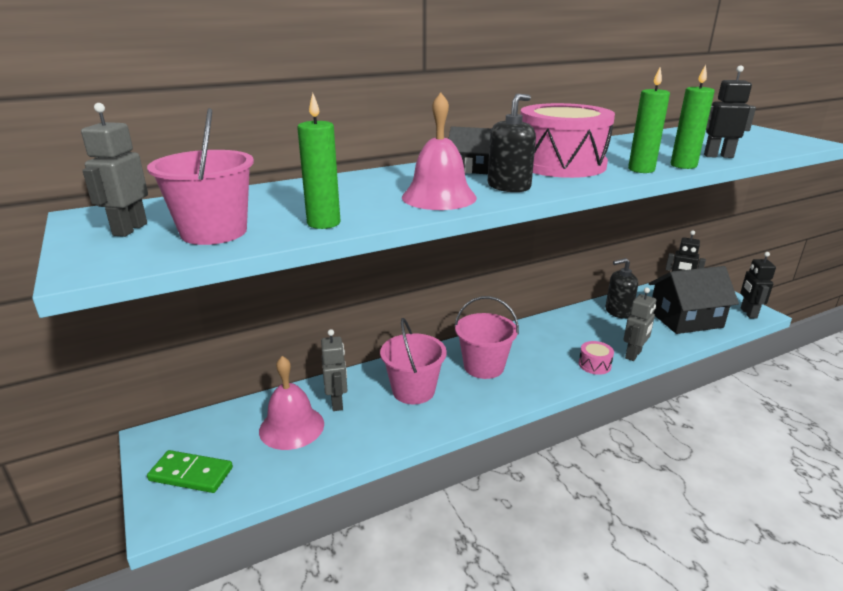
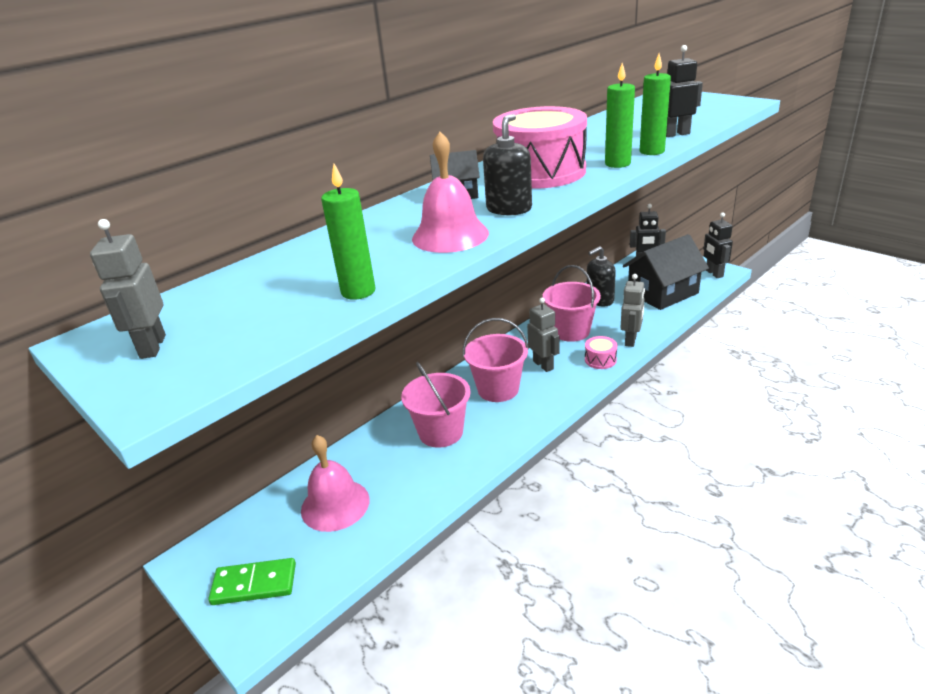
camera: 15 degrees left, 5 degrees up
pink bucket [147,108,254,245] -> pink bucket moved to [543,265,601,342]
grey robot [321,329,347,411] -> grey robot moved to [527,298,560,372]

